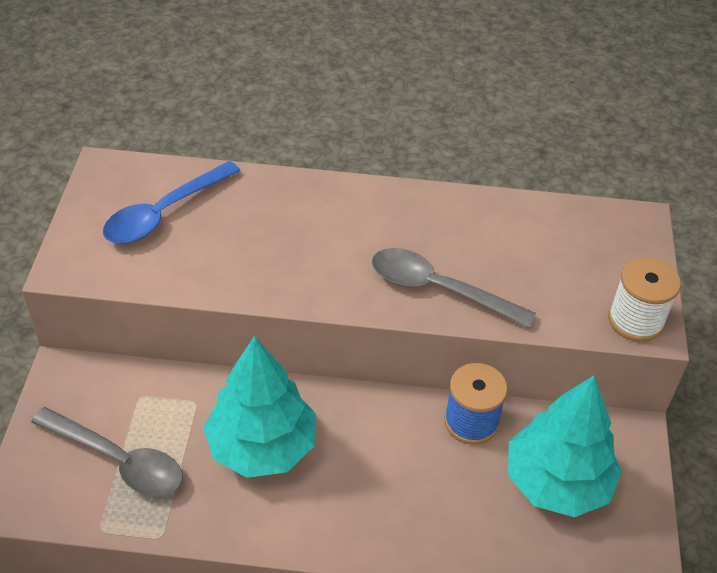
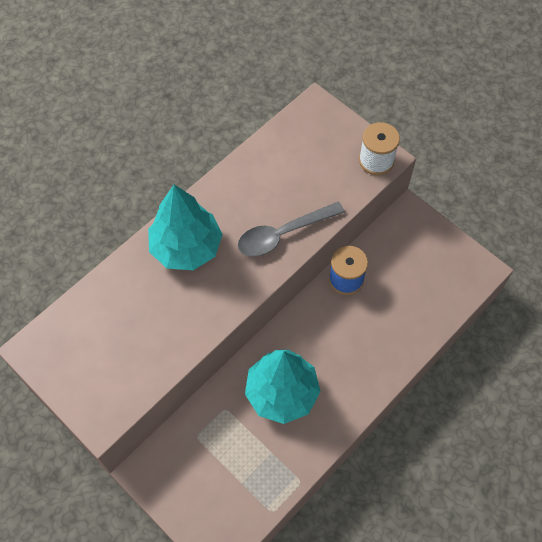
camera: 50 degrees left, 15 degrees up
grey spoon [31,407,183,497] -> none
blue spoon [103,161,240,244] -> none
turquoise tree [508,375,622,517] -> turquoise tree moved to [148,185,223,270]

